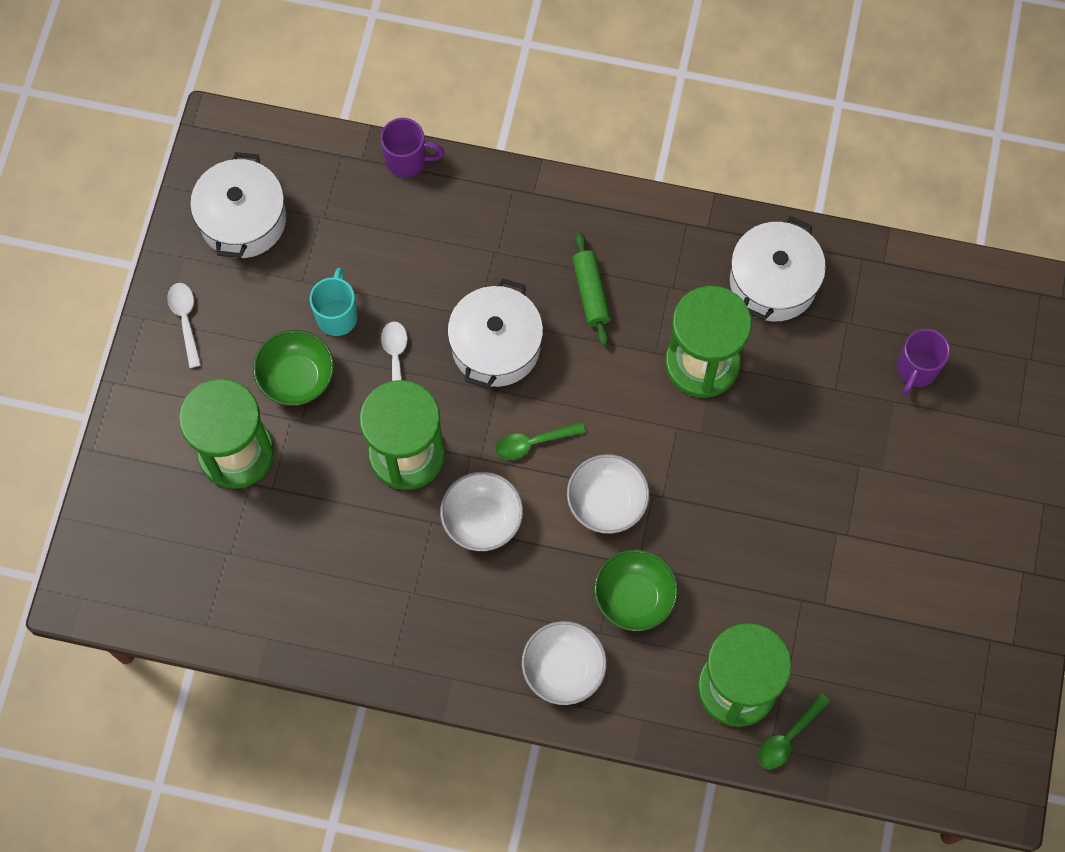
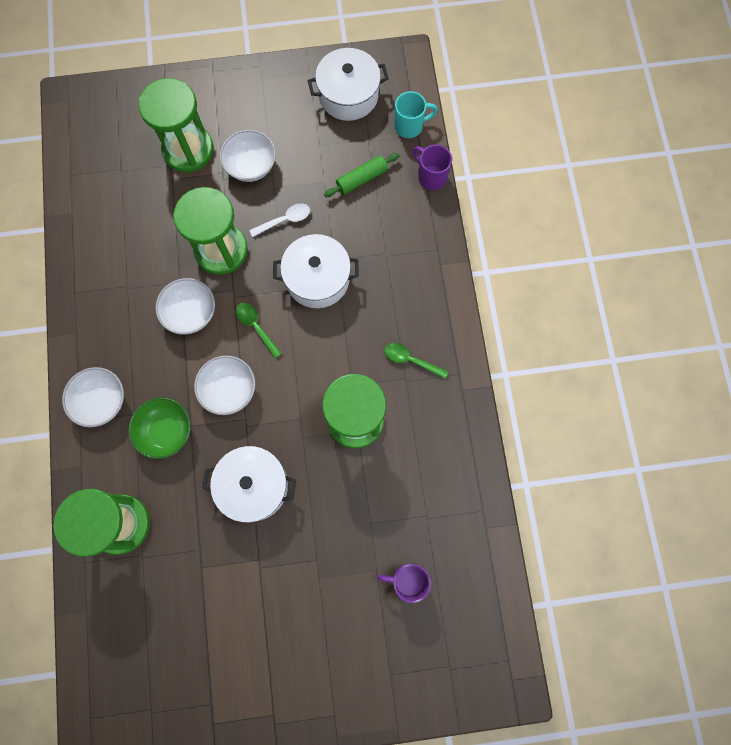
camera: 70 degrees right, 5 degrees up
white spoon [167,283,201,368] -> none
green bowl [253,330,334,406] -> white bowl [220,130,276,182]
turquoise mug [310,268,358,336] -> turquoise mug moved to [395,91,438,138]
purple mug [381,118,445,177] -> purple mug turned 150 degrees clockwise [413,144,452,190]
green rolling pin [572,232,611,346] -> green rolling pin moved to [324,153,399,197]
white pot [730,216,826,321] -> white pot moved to [202,446,296,523]
green spoon [758,693,830,769] -> green spoon moved to [384,343,448,379]

